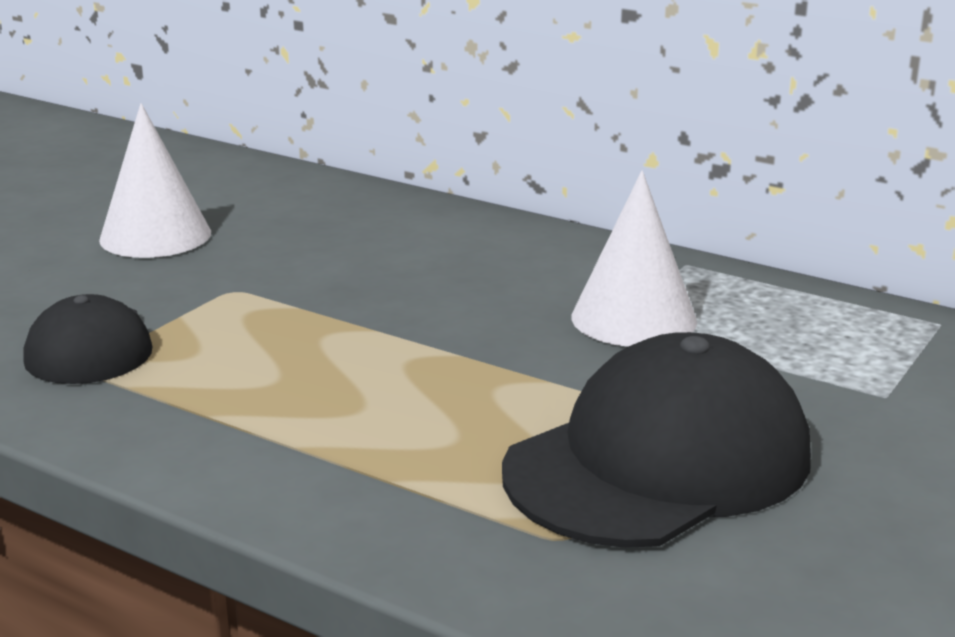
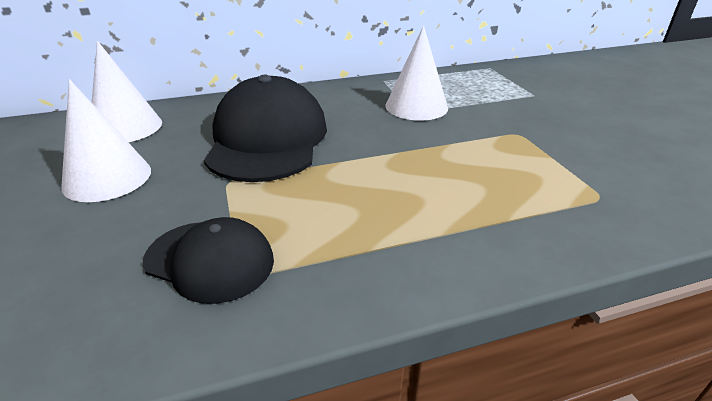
camera: 50 degrees left, 10 degrees up
black cap [502,332,811,548] -> black cap moved to [204,75,327,182]
none -> white cone [91,41,162,142]

